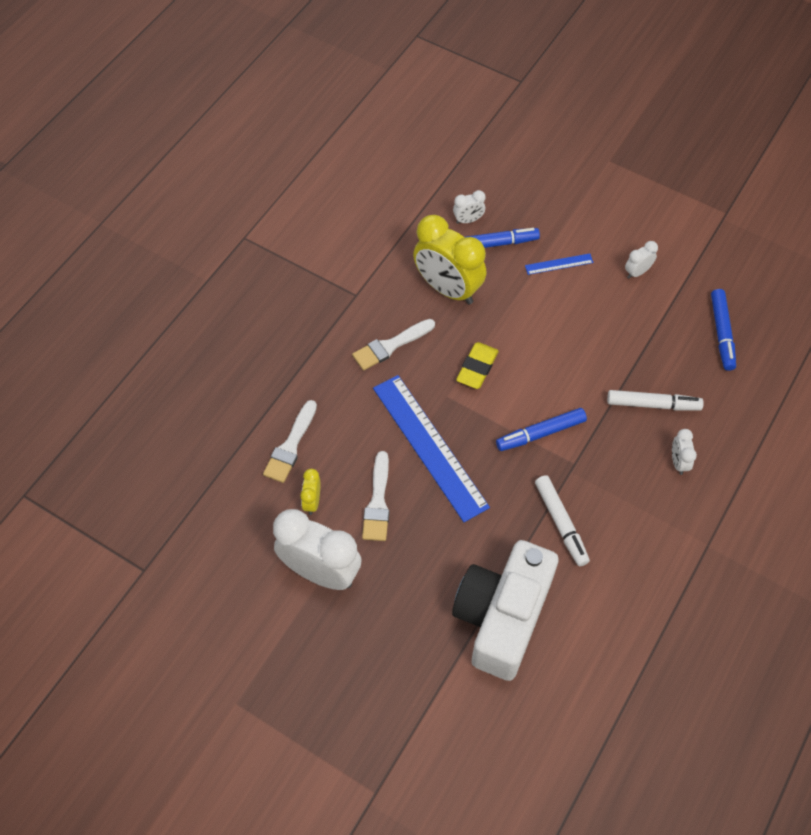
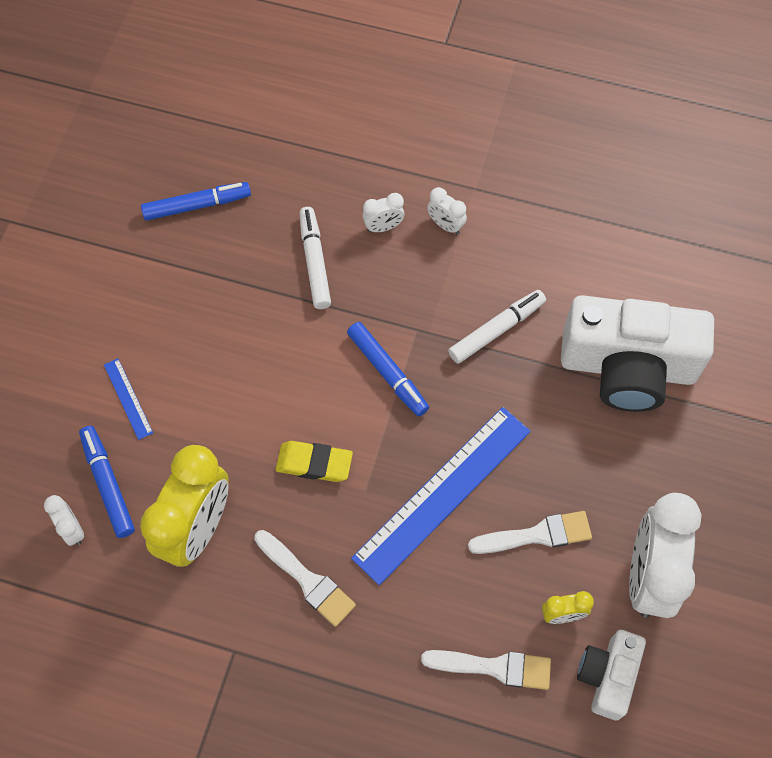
camera: 105 degrees left, 5 degrees up
white clock [625,241,658,279] -> white clock moved to [427,187,467,234]
none -> white camera [577,630,646,721]

